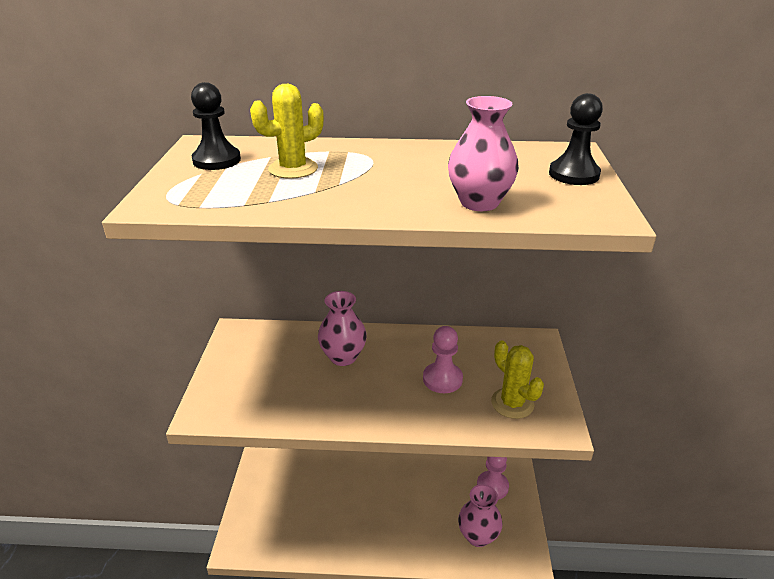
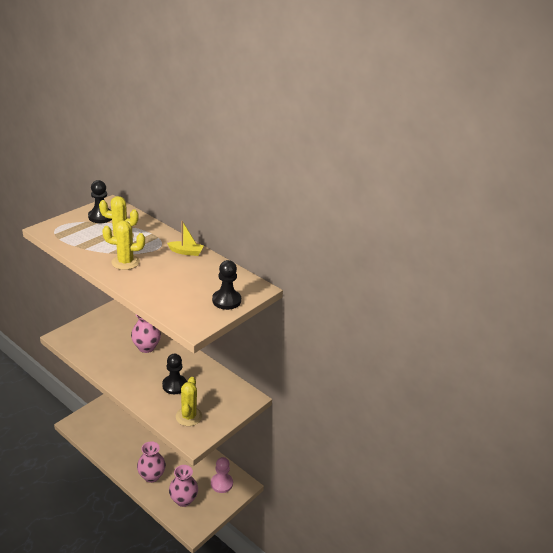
camera: 35 degrees right, 0 degrees up
pink pawn [423,326,463,393] -> black pawn [162,354,187,394]
pink vase [448,96,519,211] -> pink vase moved to [137,441,166,483]
none -> yellow cactus [102,221,145,270]
none -> yellow boat [167,221,204,256]

